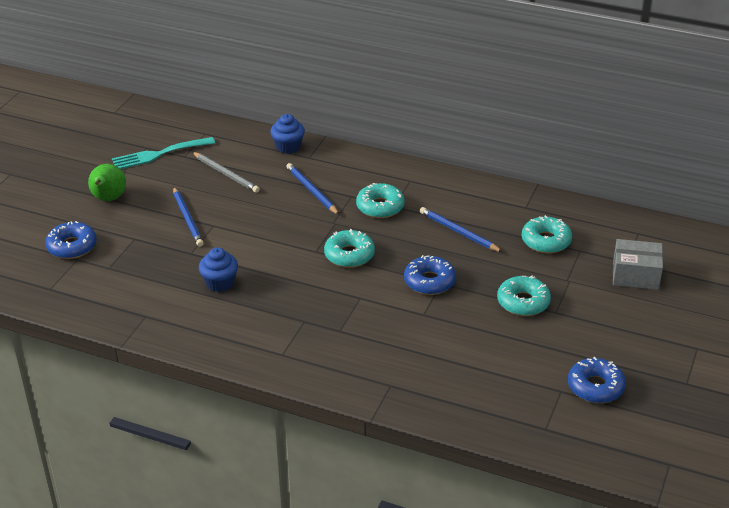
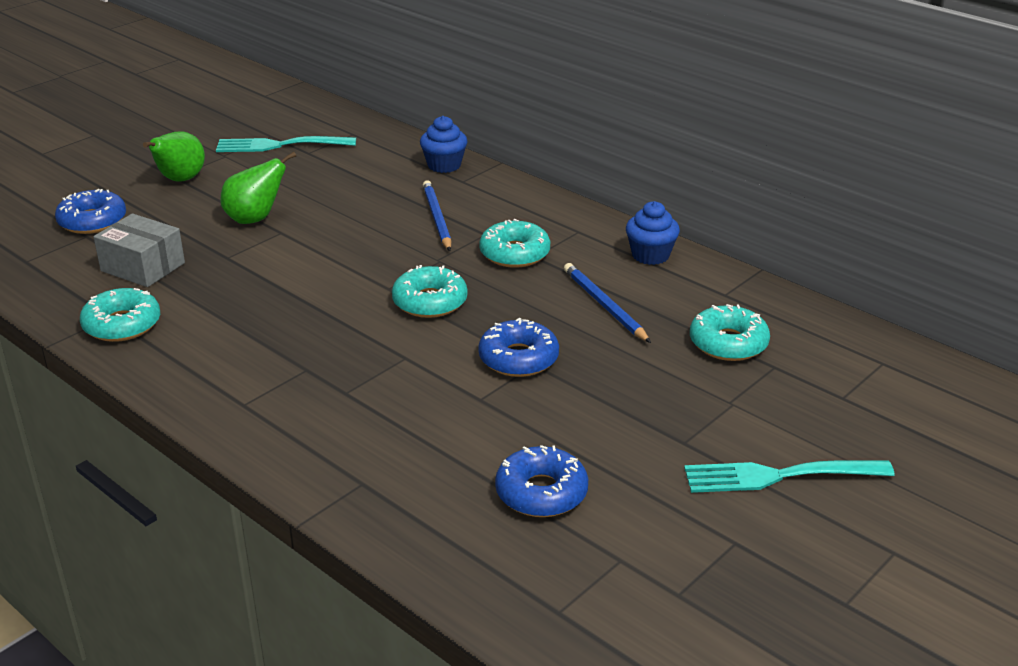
camera: 20 degrees right, 5 degrees down
blue pencil [173,187,204,247] -> green pear [220,152,296,224]
grey pencil [192,152,260,193] -> none
blue cupcake [199,247,238,292] -> blue cupcake moved to [626,201,680,265]
turquoise donut [497,276,551,316] -> turquoise donut moved to [80,288,160,342]
blue donut [568,357,626,403] -> blue donut moved to [495,445,588,517]
grey box [613,239,663,290] -> grey box moved to [94,213,185,287]
none -> turquoise fork [684,460,895,493]

